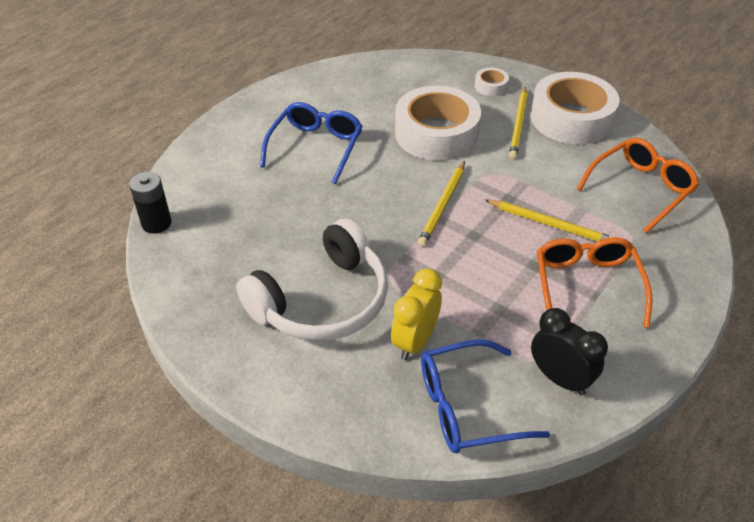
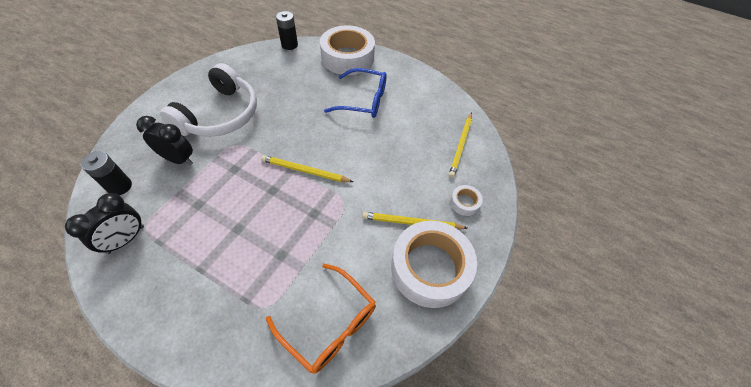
camera: 80 degrees right, 10 degrees up
white headphones [236,218,388,341] -> white headphones turned 105 degrees counterclockwise [160,63,257,137]
yellow clock [391,269,442,360] -> black clock [136,116,193,165]
white tape [395,86,481,161] -> white tape moved to [320,25,375,75]
blue glasses [421,339,550,453] -> black battery [81,151,132,195]
yellow pencil [485,200,612,241] -> yellow pencil moved to [449,112,472,178]
orange glasses [537,237,653,328] -> none

